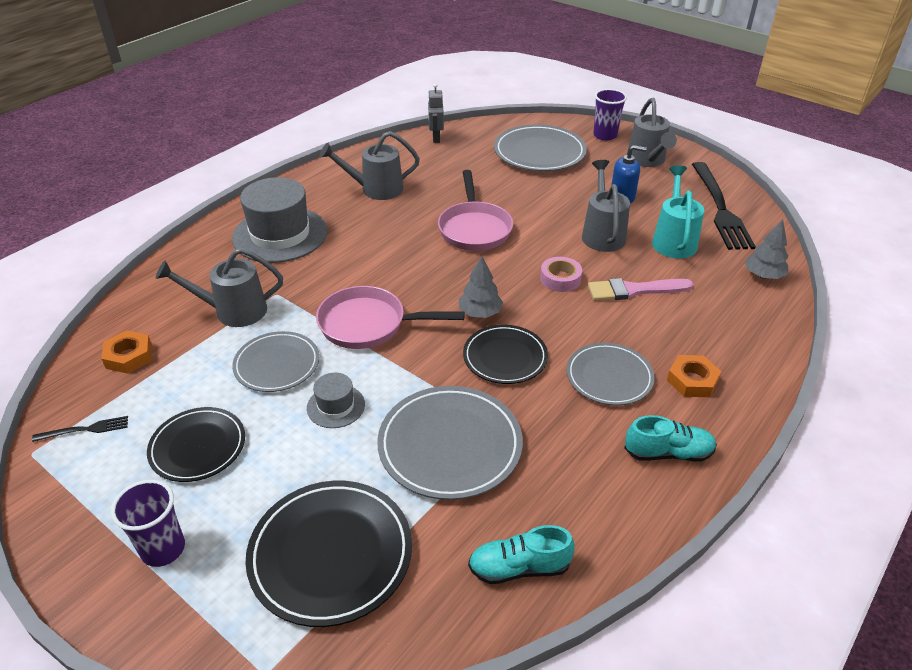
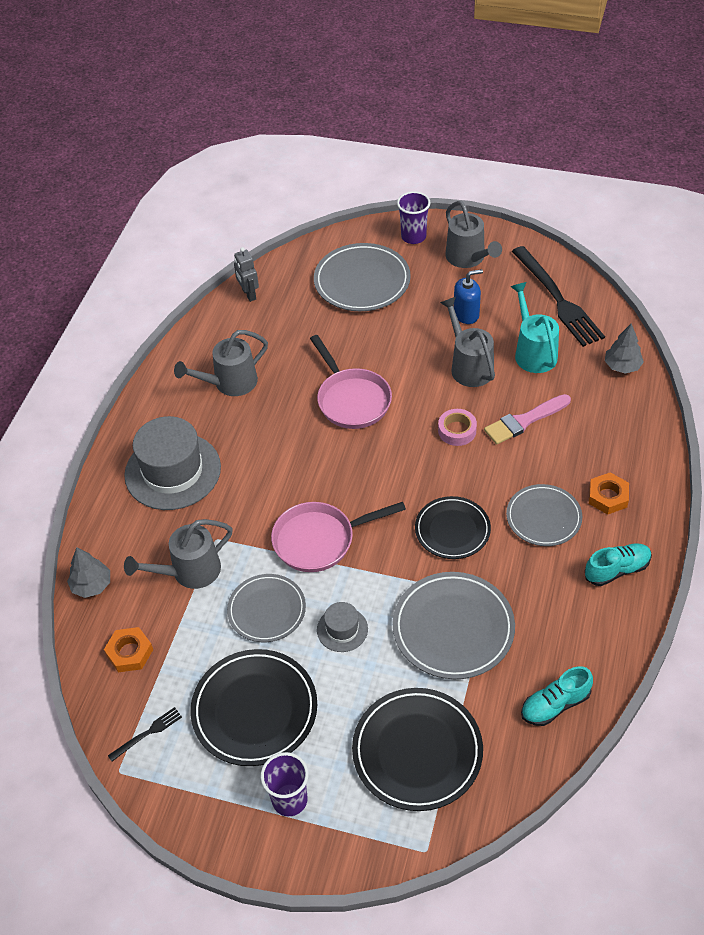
camera: 20 degrees left, 10 degrees up
black plate [147,407,245,482] -> black plate [191,649,317,766], size x1.52
grey tree [459,256,503,318] -> grey tree moved to [67,547,110,598]

